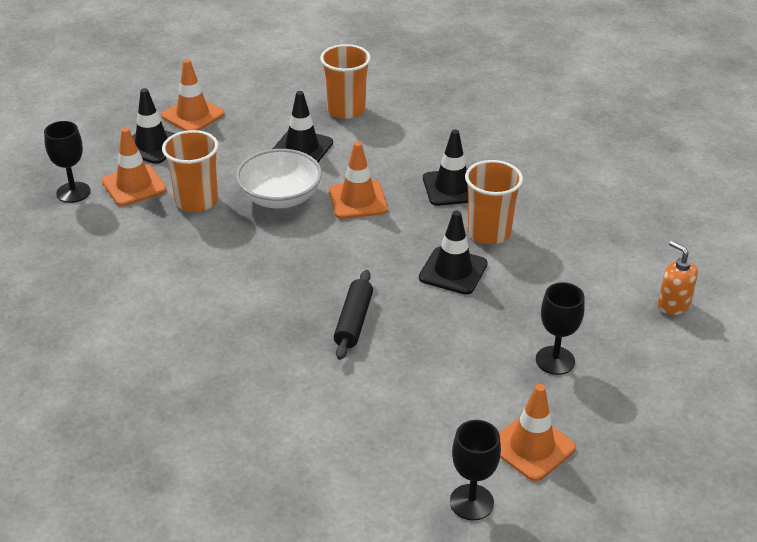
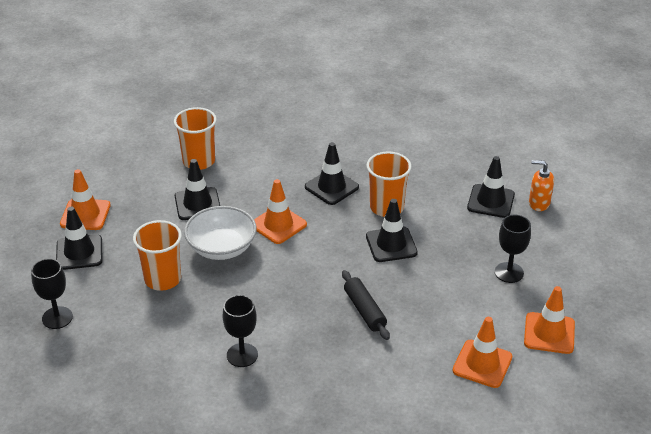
camera: 35 degrees left, 0 degrees up
orange traffic cone [102,127,167,206] -> orange traffic cone moved to [453,317,512,388]
black goblet [450,420,501,520] -> black goblet moved to [222,295,258,367]
none -> black traffic cone [467,156,515,218]

